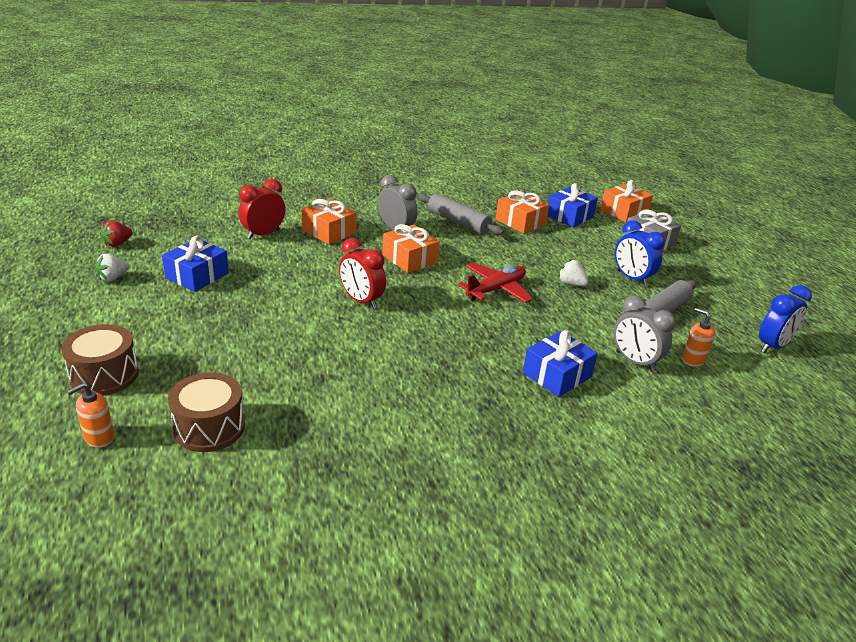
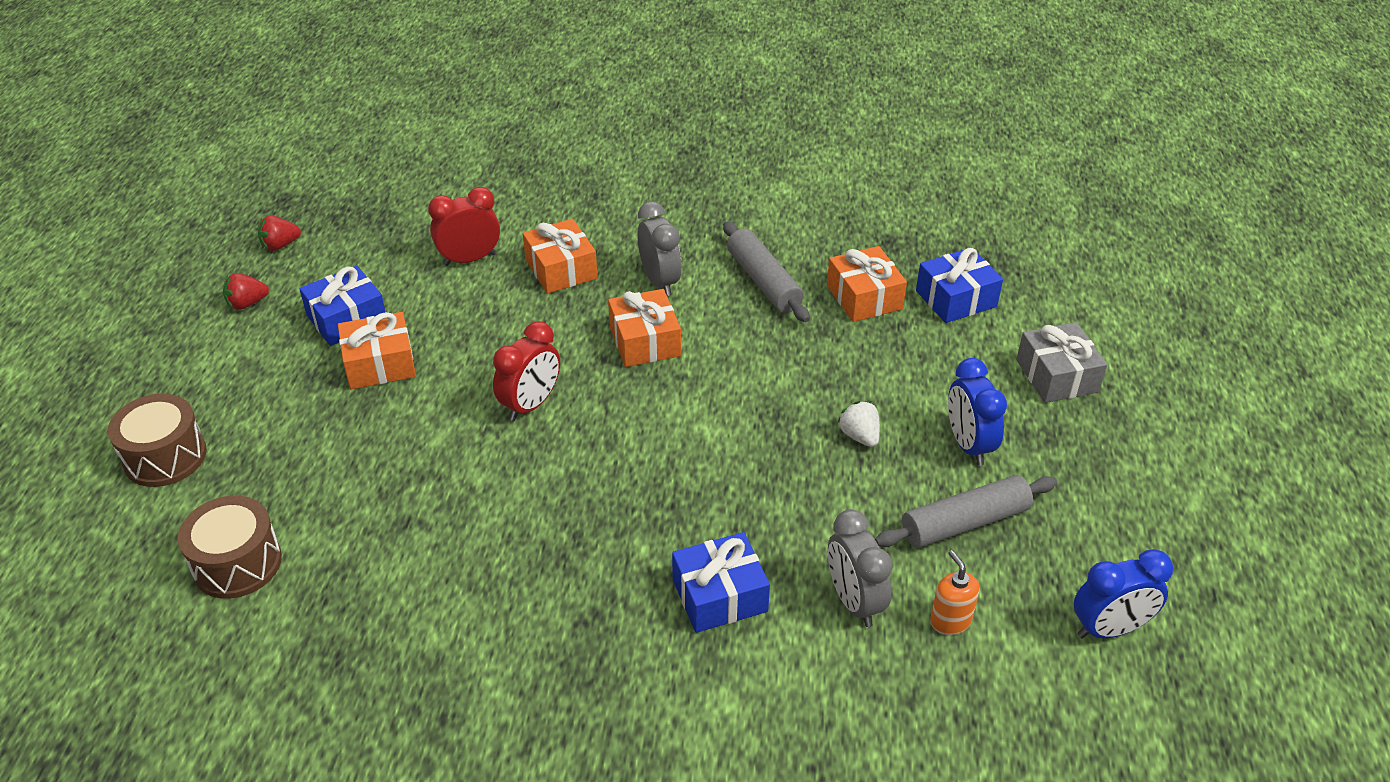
camera: 25 degrees right, 10 degrees up
orange soap dispenser [67,383,114,448] -> none
white strawberry [95,254,130,282] -> red strawberry [223,273,269,310]
red clock [339,238,386,309] -> red clock turned 120 degrees counterclockwise [493,321,560,421]
red plane [458,262,533,303] -> none
orange gift [600,180,653,222] -> orange gift moved to [338,312,416,389]

